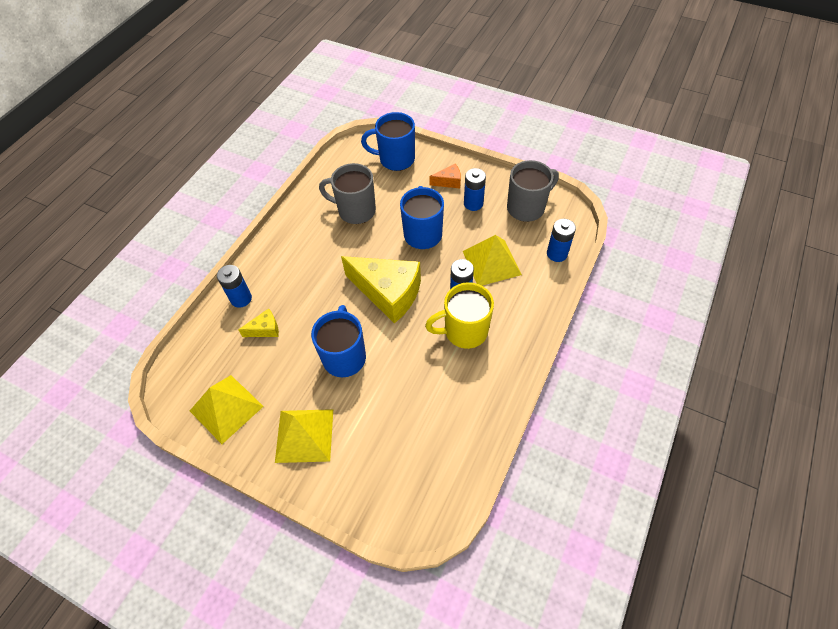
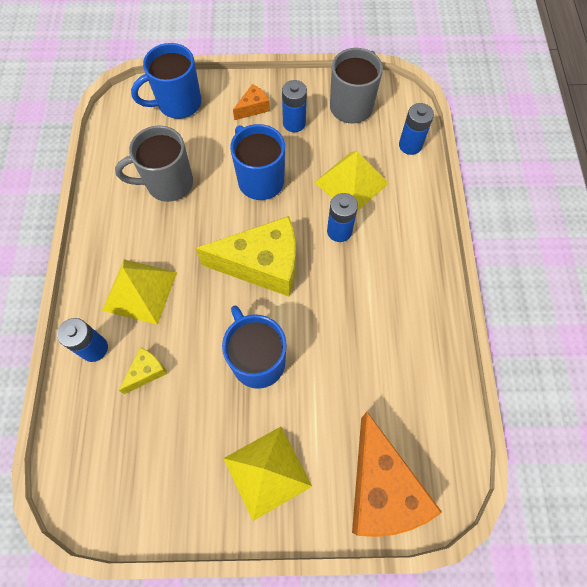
camera: 30 degrees left, 10 degrees up
yellow pyramid [190,375,264,444] -> yellow pyramid moved to [102,259,177,325]
yellow mug [425,282,494,349] -> none
none -> orange cheese [352,412,442,537]

